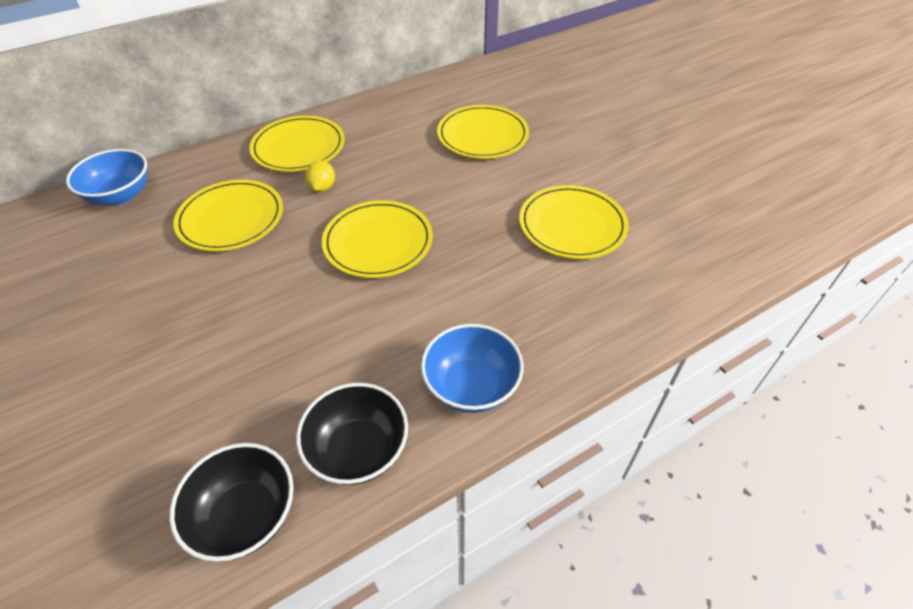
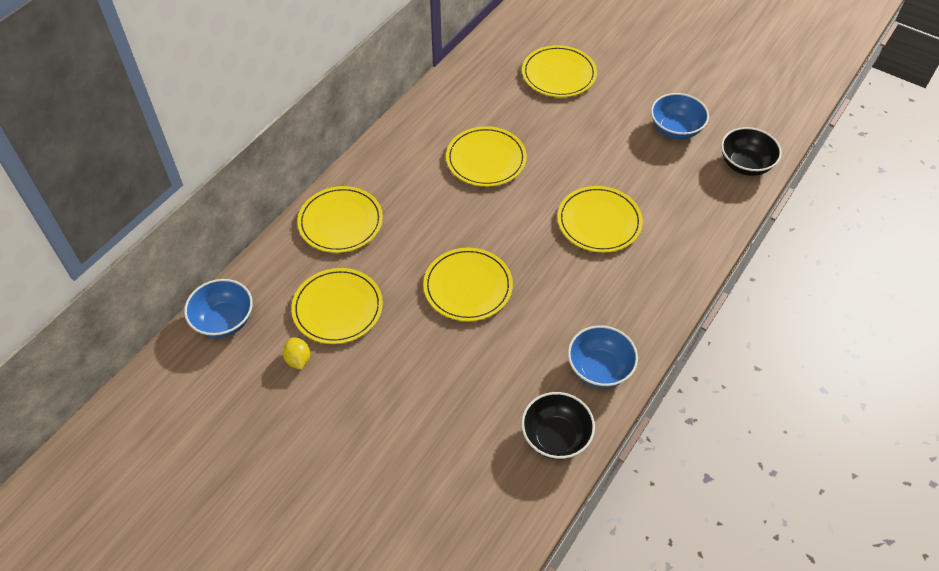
camera: 25 degrees left, 5 degrees up
black bowl [170,443,294,562] -> black bowl moved to [721,127,782,176]
yellow lemon [305,160,335,192] -> yellow lemon moved to [283,337,310,370]
none -> yellow plate [522,45,597,97]
none -> blue bowl [651,93,709,139]

